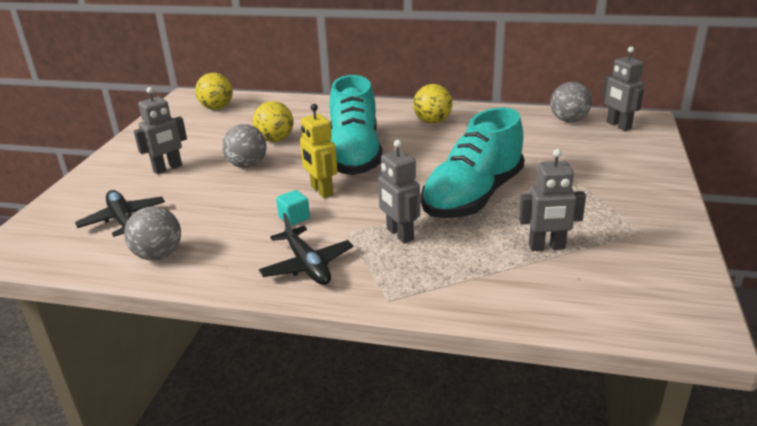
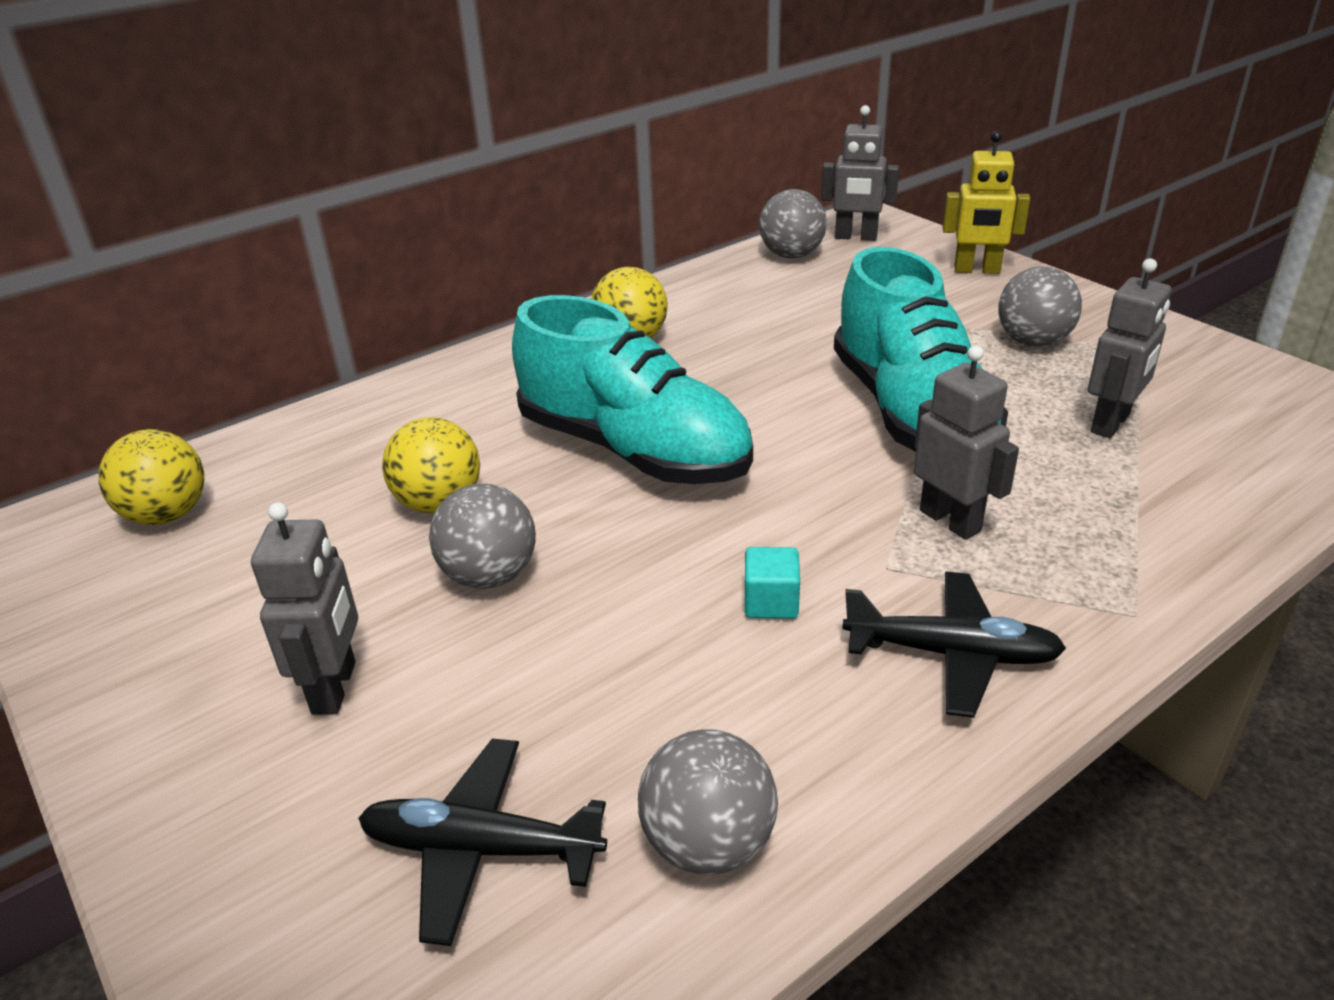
camera: 50 degrees left, 5 degrees up
yellow robot [300,104,338,198] -> yellow robot moved to [943,131,1030,274]
grey robot [378,140,420,243] -> grey robot turned 135 degrees counterclockwise [914,345,1019,540]
none -> grey ball [998,266,1082,347]

